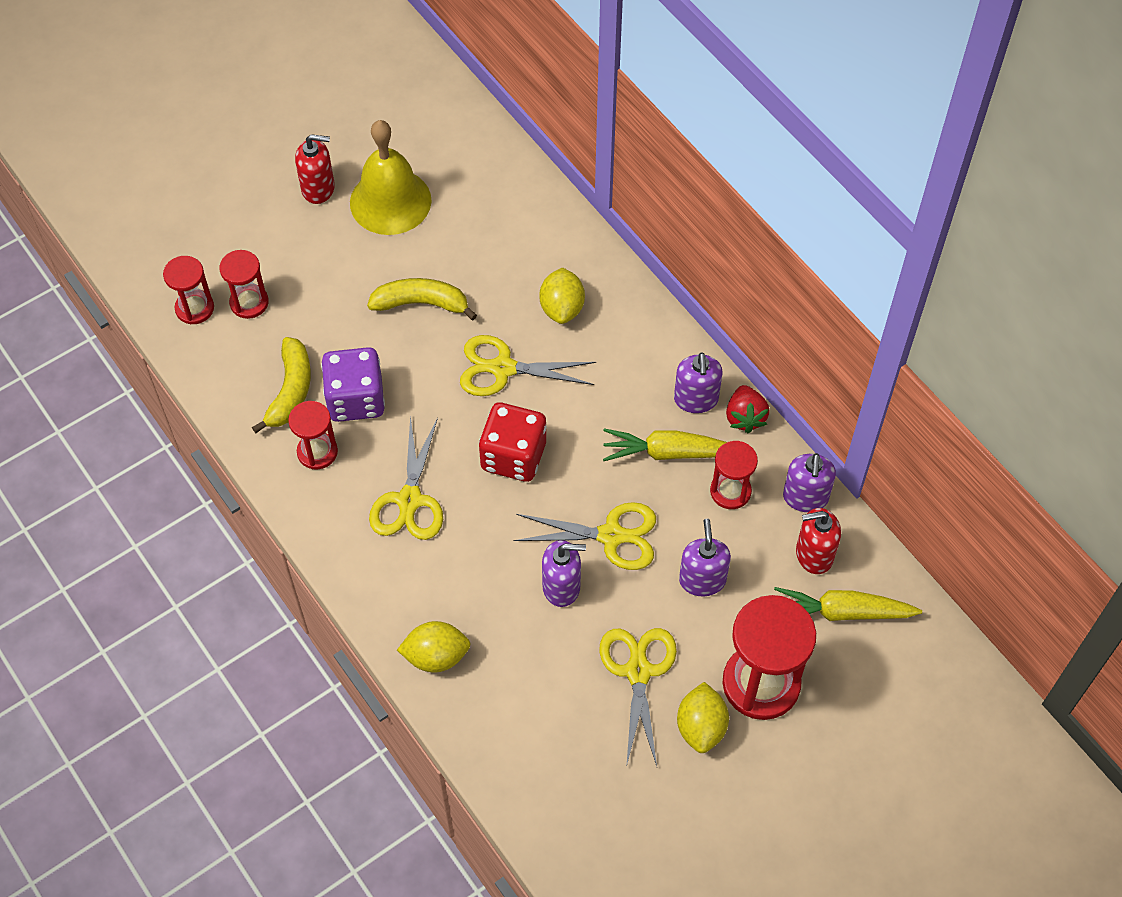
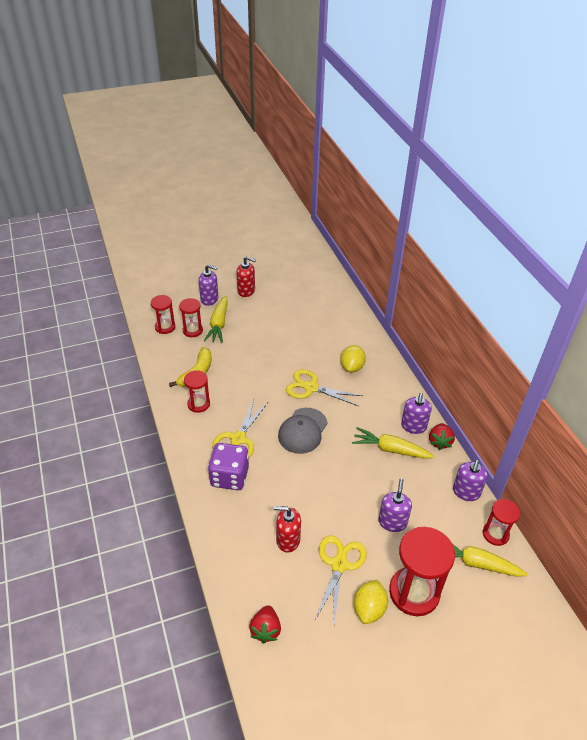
camera: 15 degrees right, 15 degrees down
purple dice [321,347,385,422] -> purple dice moved to [208,443,249,490]
yellow bell [350,120,431,235] -> none
yellow banana [367,278,477,320] -> none
yellow lemon [397,621,471,673] -> none
red dice [479,402,547,482] -> grey cap [278,408,328,454]
yellow scissors [514,502,656,570] -> none
purple soap dispenser [542,540,586,607] -> purple soap dispenser moved to [199,265,218,306]
red hourglass [710,441,758,509] -> red hourglass moved to [483,499,520,546]
red soap dispenser [796,508,841,574] -> red soap dispenser moved to [273,506,301,553]
none -> yellow carrot [204,296,228,343]
none -> red strawberry [249,605,281,643]

